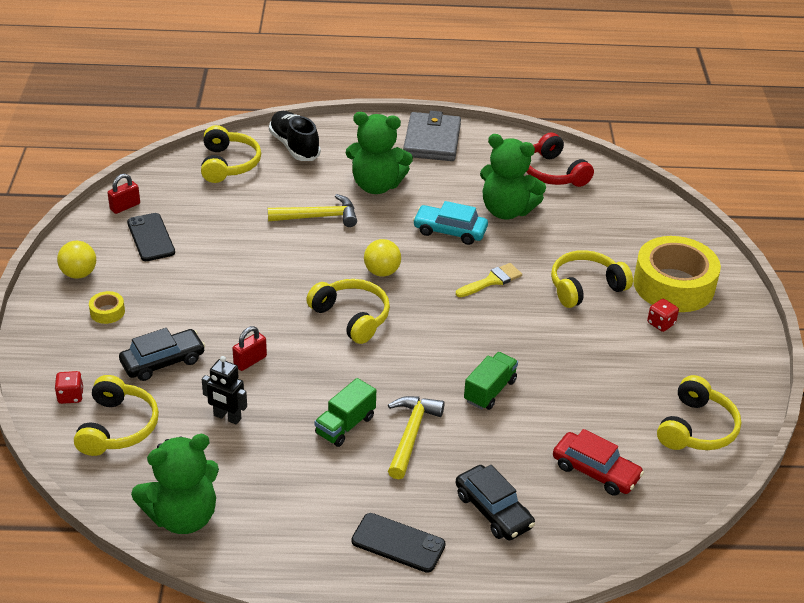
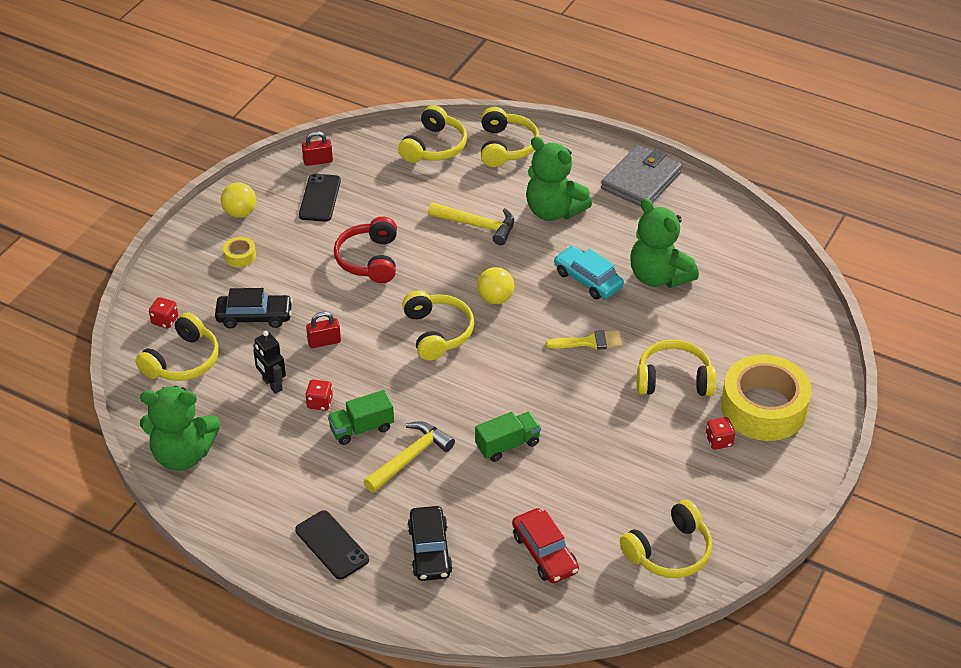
camera: 30 degrees right, 5 degrees up
black shoe [269,111,321,161] -> yellow headphones [481,107,540,167]
red headphones [527,133,594,187] -> red headphones moved to [334,216,397,283]
none -> red dice [305,379,333,411]

